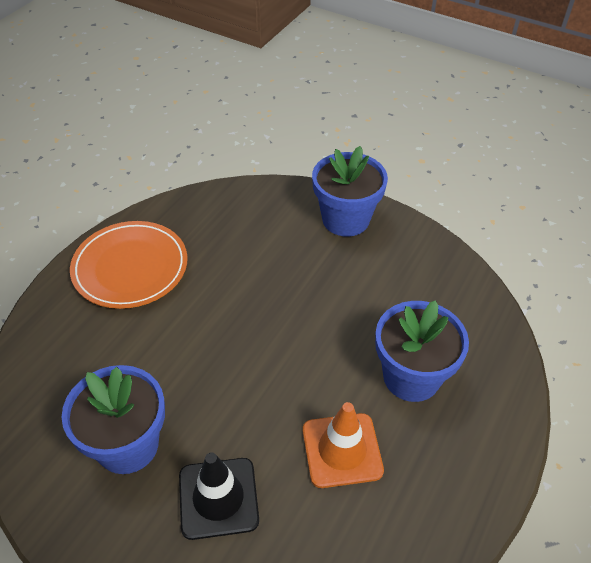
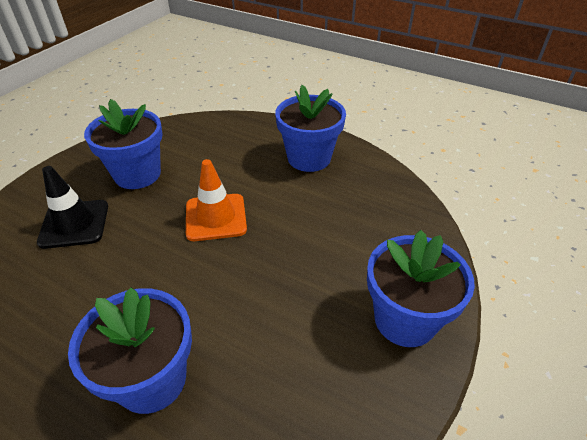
camera: 90 degrees right, 5 degrees down
orange plate [70,221,187,309] -> blue flower pot [275,85,346,172]
orange traffic cone [303,402,384,488] -> orange traffic cone moved to [186,159,247,241]

